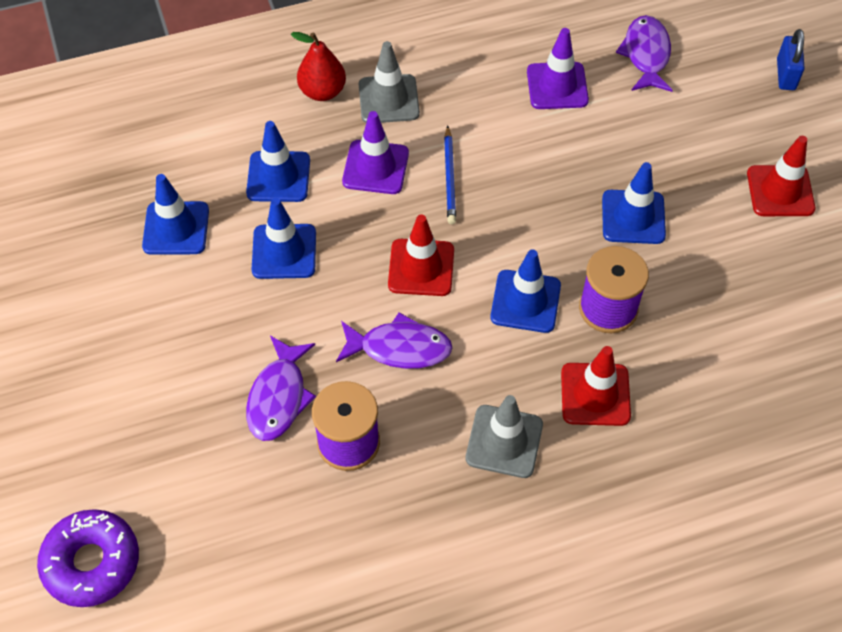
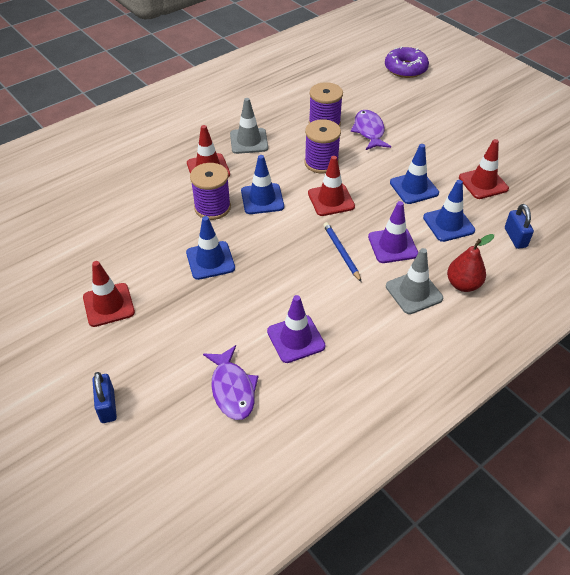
camera: 160 degrees right, 10 degrees down
blue traffic cone [142,174,209,255] -> red traffic cone [459,139,509,199]
purple fish [336,312,452,369] -> purple spool [304,119,341,174]
none -> blue padlock [505,204,534,249]

